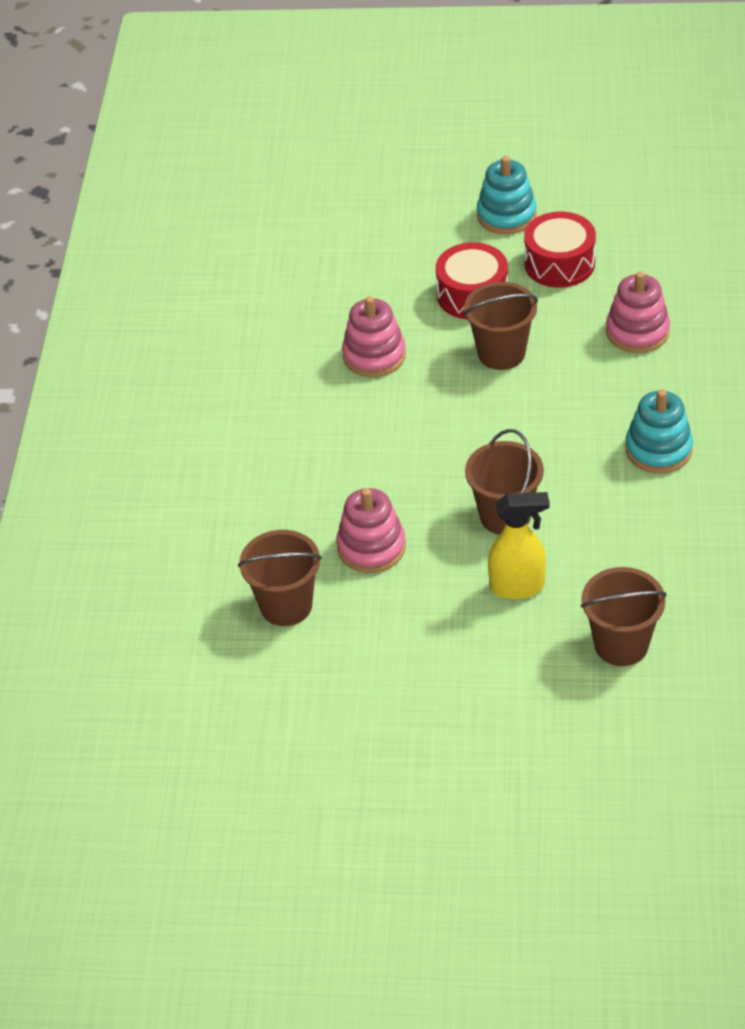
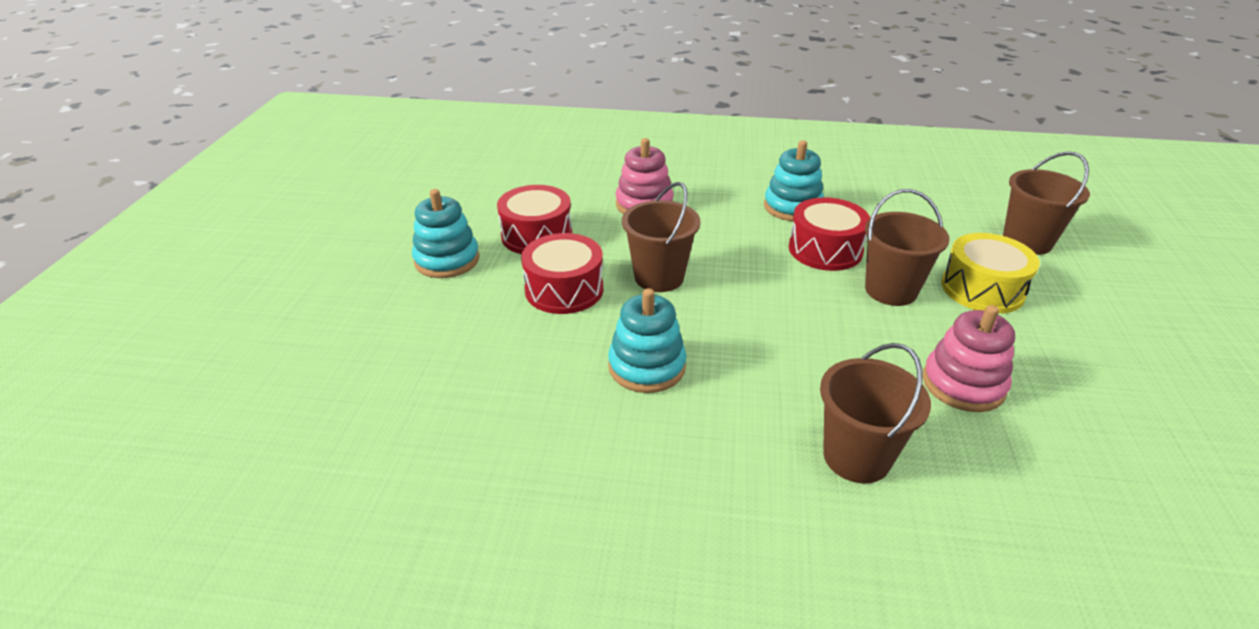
camera: 90 degrees left, 10 degrees down
brown bucket [238,530,322,626] -> brown bucket moved to [820,343,931,484]
pink stacking toy [342,296,406,377] -> turquoise stacking toy [608,288,686,393]
yellow spray bottle [488,492,549,600] -> yellow drum [941,233,1040,314]
none -> red drum [789,197,870,271]

